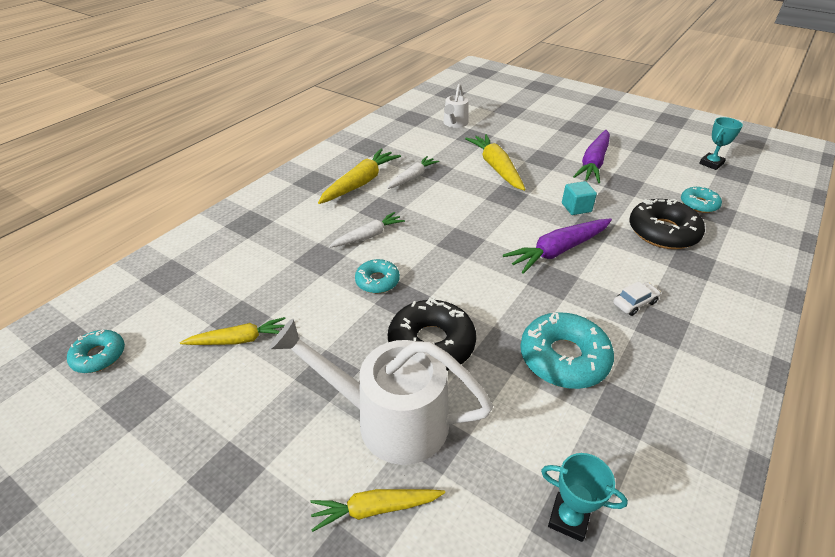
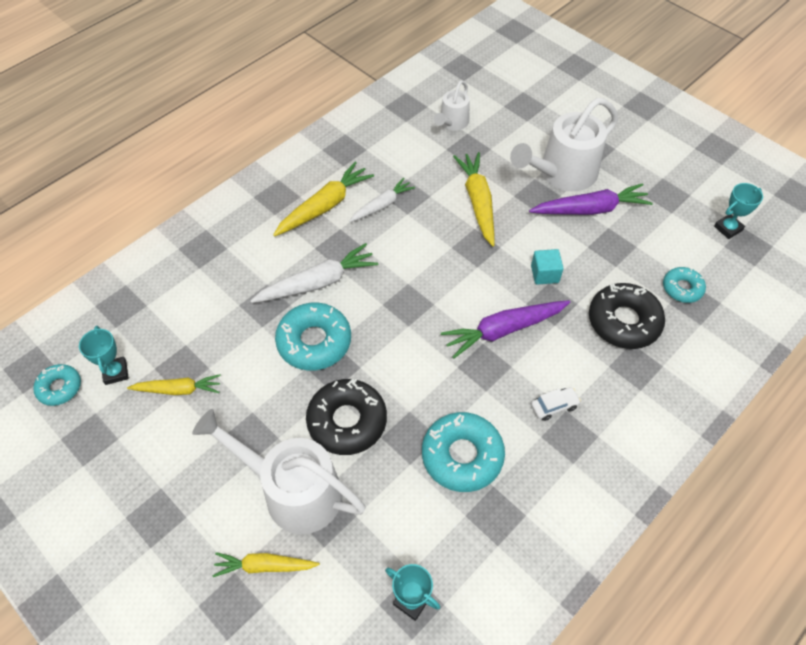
camera: 10 degrees right, 15 degrees up
white carrot [329,212,405,248] -> white carrot [250,243,378,303], size x1.56
turquoise donut [355,259,400,293] -> turquoise donut [275,303,351,371], size x1.74
purple carrot [573,130,610,183] -> purple carrot turned 135 degrees counterclockwise [529,183,653,215]
none -> turquoise trophy [79,326,129,385]
none -> white watering can [510,98,618,191]

